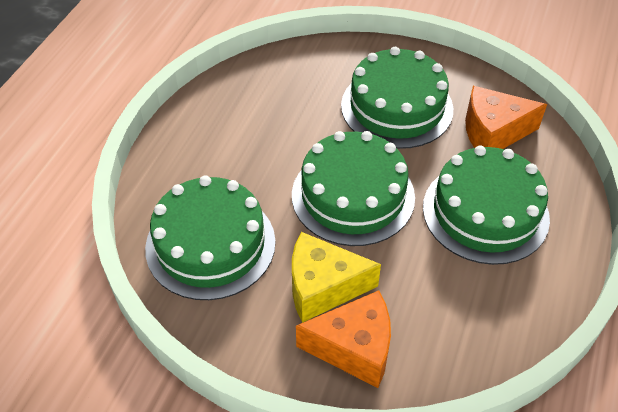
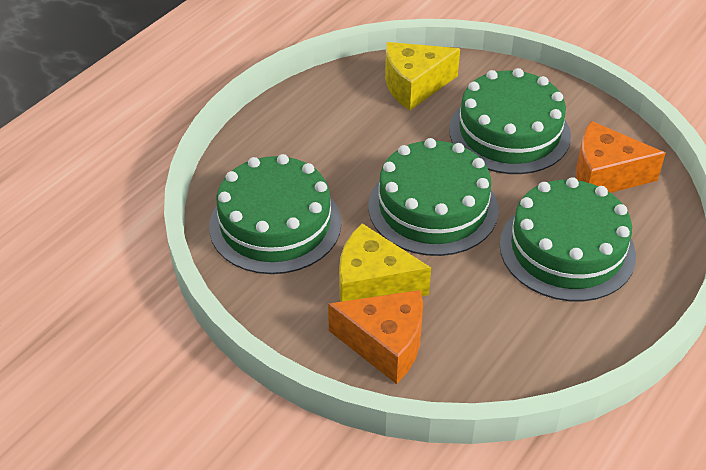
camera: 15 degrees right, 5 degrees down
none -> yellow cheese [385,42,460,110]

